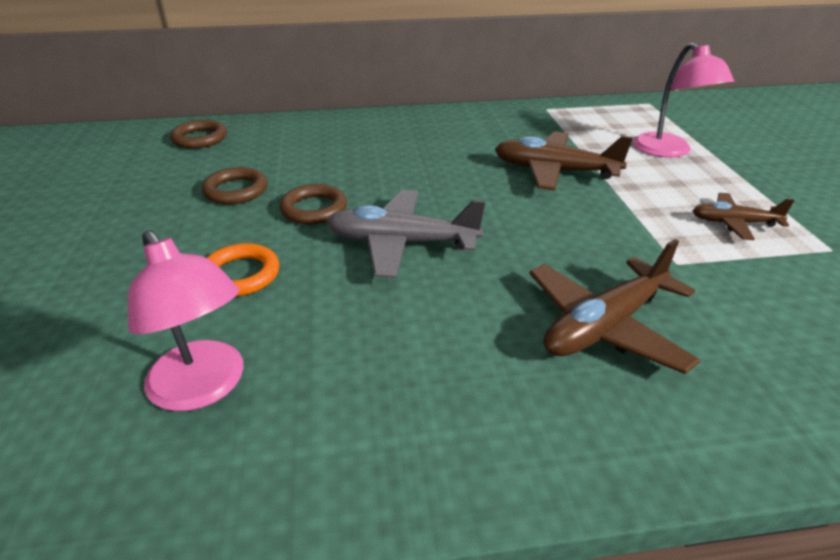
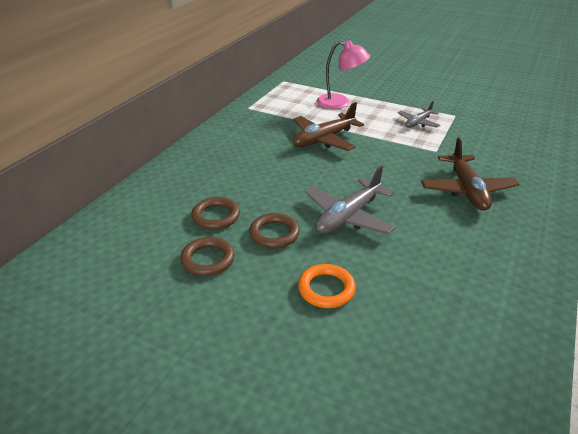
camera: 55 degrees left, 0 degrees up
pink lamp [128,230,244,411] -> none
brown ring [170,120,227,149] -> brown ring moved to [191,197,240,230]
brown plane [693,193,794,240] -> grey plane [398,101,440,128]

